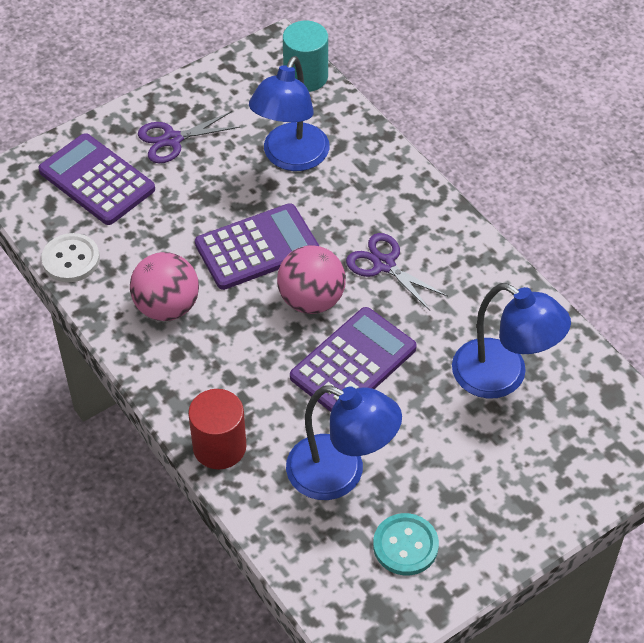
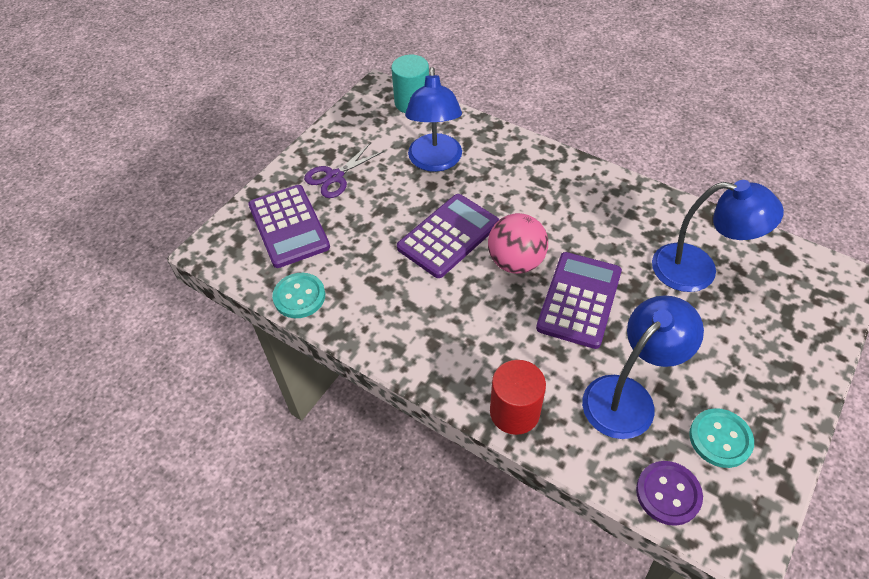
camera: 20 degrees left, 0 degrees up
purple calculator [38,133,155,225] -> purple calculator turned 135 degrees counterclockwise [248,185,330,268]
white button [41,233,100,282] -> turquoise button [272,273,325,318]
pink ball [130,252,199,321] -> none
blue lamp [286,385,402,500] -> blue lamp turned 45 degrees counterclockwise [582,295,704,439]
purple scissors [346,233,448,311] -> none
none -> purple button [636,461,703,526]

